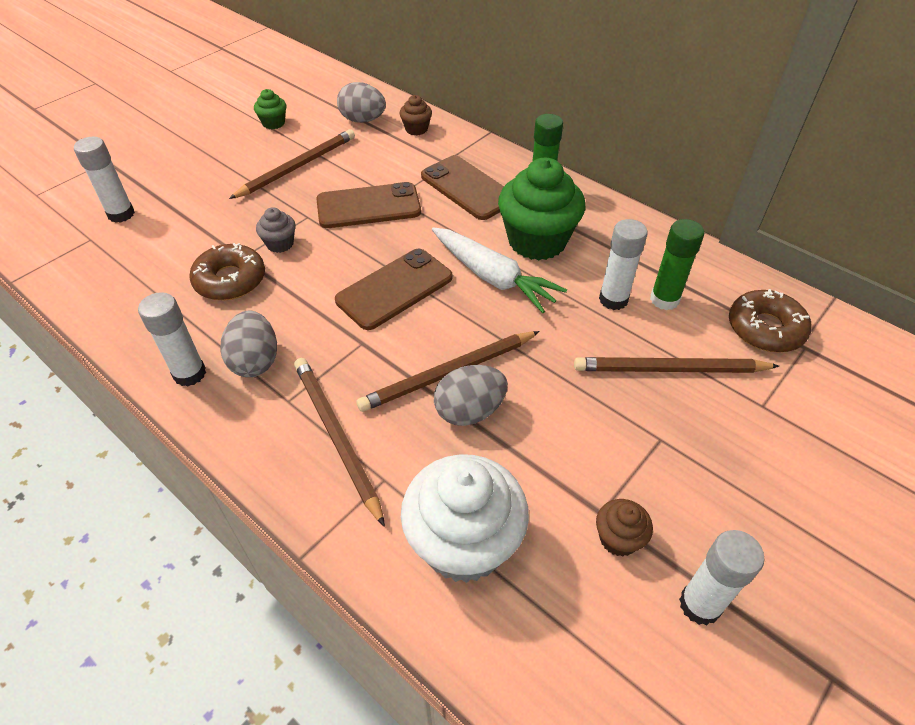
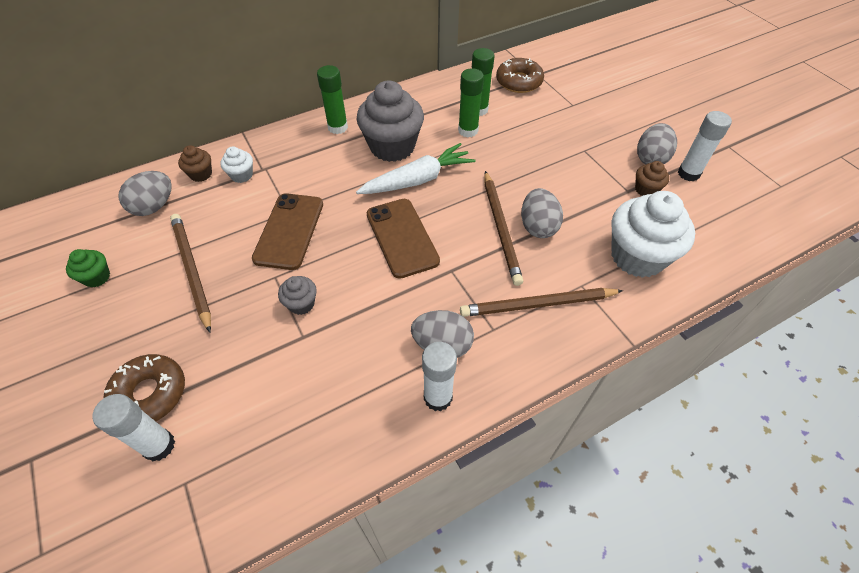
camera: 70 degrees left, 5 degrees up
brown donut [189,243,265,300] -> brown donut moved to [103,354,185,421]
brown phone [421,155,504,220] -> none
green cupcake [498,158,585,260] -> grey cupcake [356,81,424,162]
brown pencil [574,357,779,373] -> none
white glue stick [599,219,648,310] -> green glue stick [458,68,484,137]
none -> white cupcake [221,147,253,183]
none -> grey egg [637,123,677,165]

